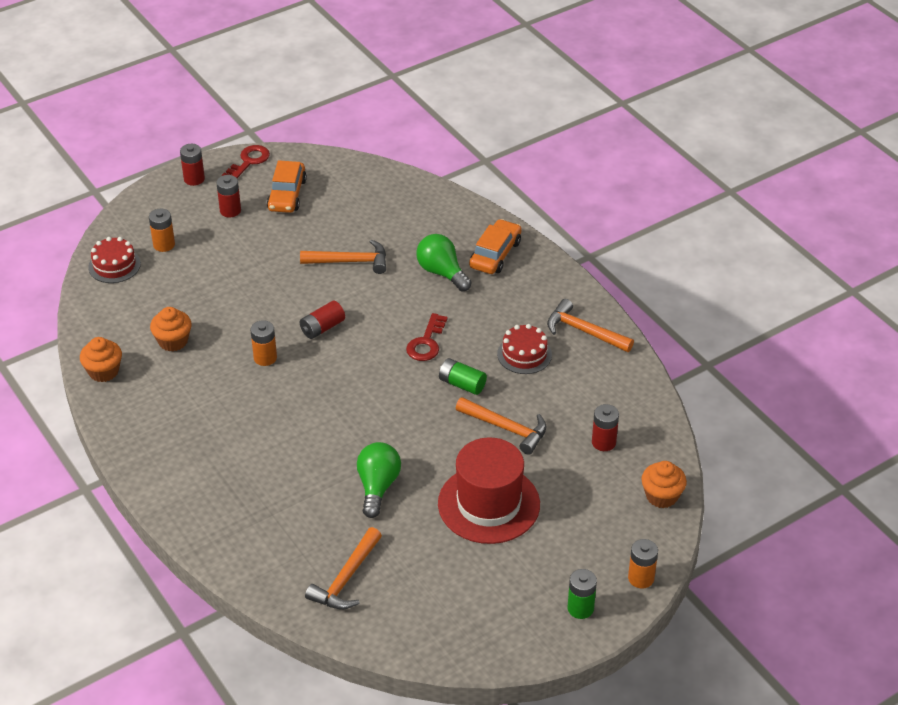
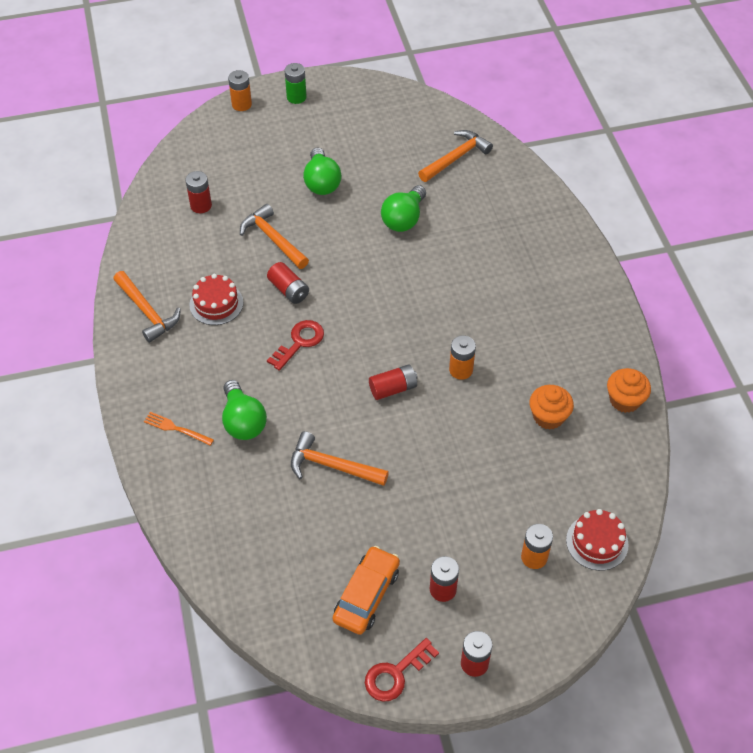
camera: 160 degrees left, 10 degrees up
red hat [438,438,540,544] -> green light bulb [303,148,342,195]
green battery [439,358,487,395] -> red battery [267,262,309,304]
orange car [469,219,522,274] -> orange fork [144,412,214,446]
orange cupcake [641,461,687,508] -> none

